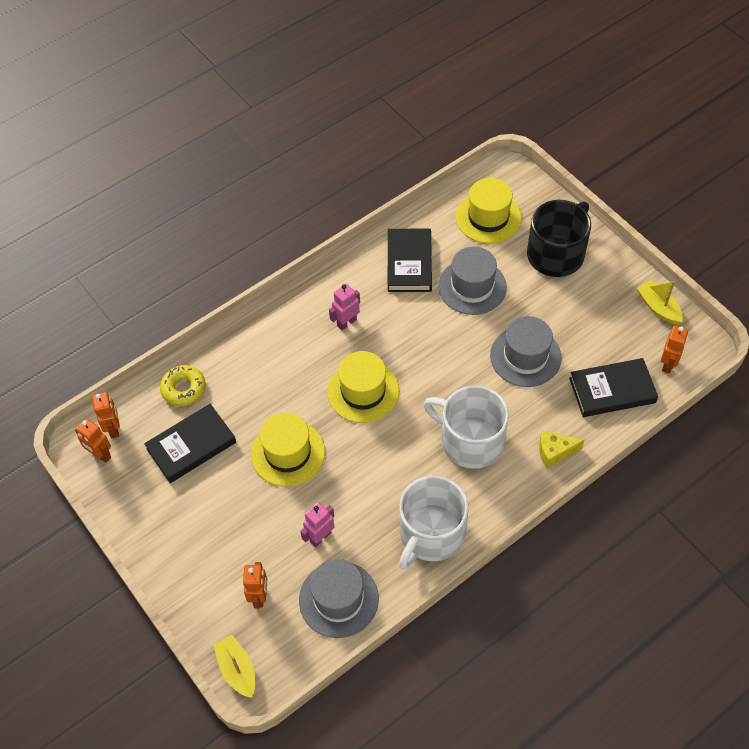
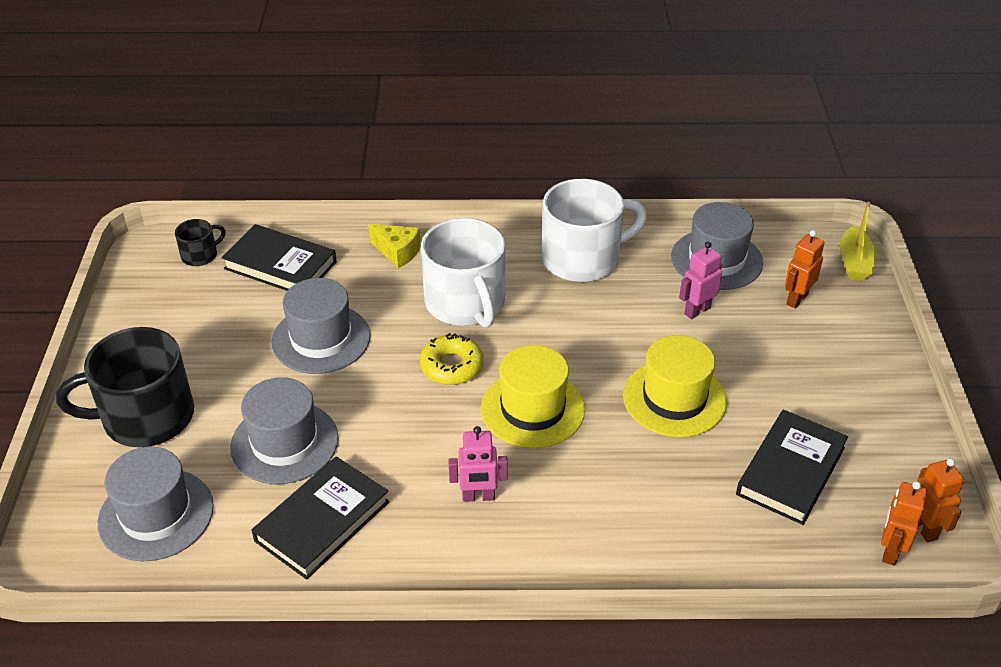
camera: 145 degrees left, 15 degrees down
black book [144,404,236,483] -> black book turned 60 degrees counterclockwise [736,410,848,525]
yellow donut [160,365,206,406] -> yellow donut moved to [420,333,484,385]
pink robot [300,502,334,547] -> pink robot turned 150 degrees clockwise [679,242,722,319]
yellow hat [456,178,522,244] -> grey hat [98,447,214,561]
yellow boat [637,280,683,325] -> none
orange robot [661,326,688,373] -> black mug [175,219,226,266]

